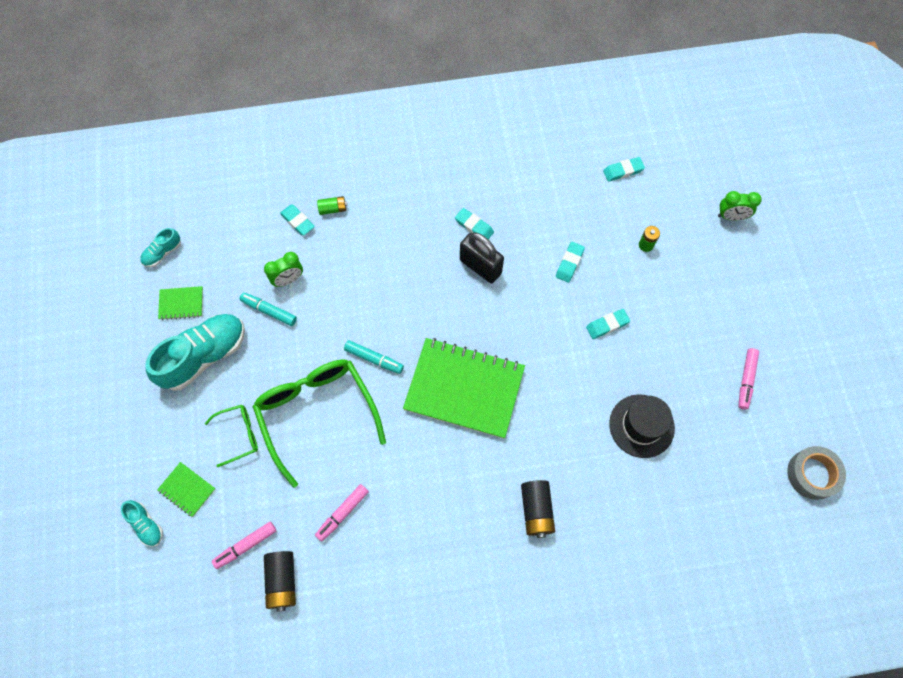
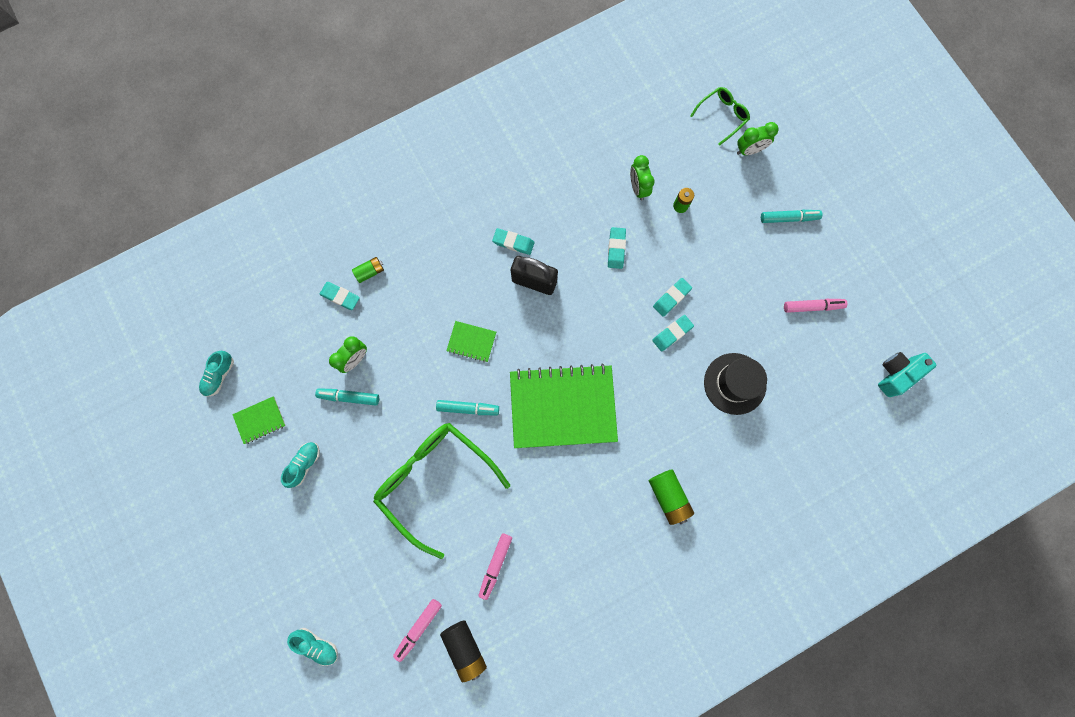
camera: 20 degrees left, 10 degrees up
turquoise shoe [145,314,245,391] -> turquoise shoe [281,442,320,488], size x0.48
green notebook [157,462,215,517] -> green notebook moved to [446,321,496,362]
green glasses [205,405,258,467] -> green glasses moved to [690,87,750,146]
black battery [521,480,555,538] -> green battery [649,469,694,525]
turquoise eraser [603,157,645,182] -> turquoise eraser moved to [652,315,694,352]
pink marker [738,348,759,410] -> pink marker turned 90 degrees counterclockwise [784,299,847,313]
grey tape [787,446,846,500] -> turquoise camera [878,352,937,397]
none -> green clock [630,155,655,201]
none -> turquoise marker [761,210,822,223]

